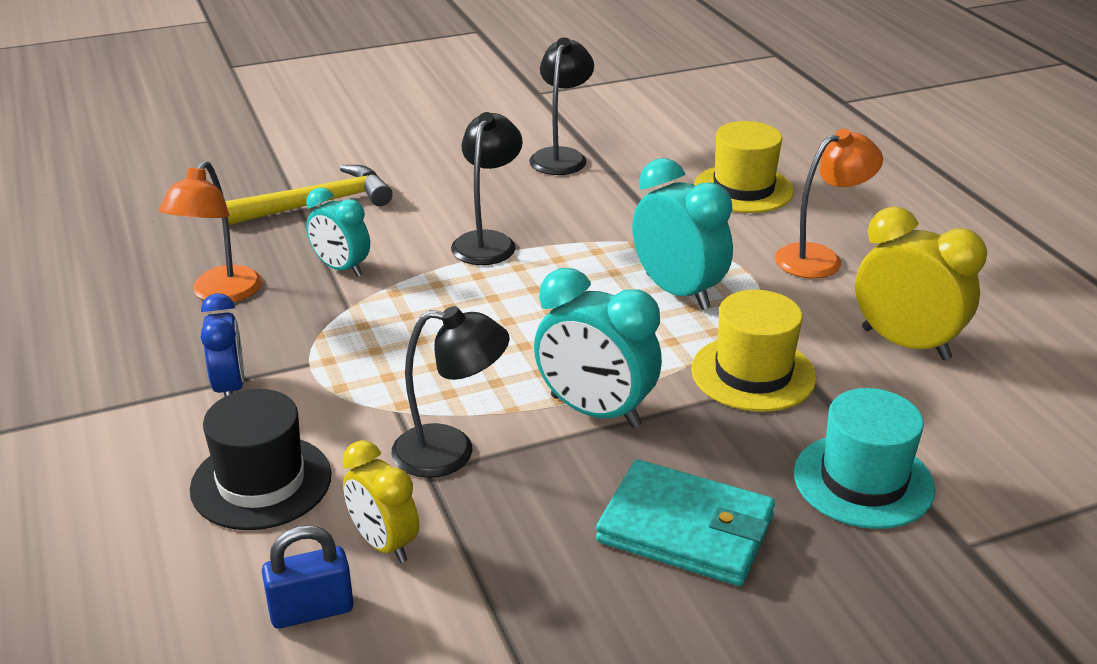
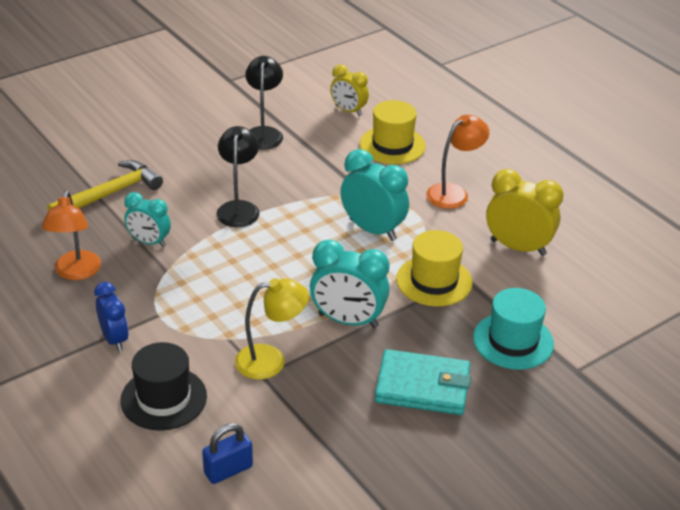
camera: 15 degrees left, 5 degrees up
yellow clock [343,440,419,563] -> yellow clock moved to [330,64,369,116]
black lamp [392,306,510,478] -> yellow lamp [235,278,309,380]

